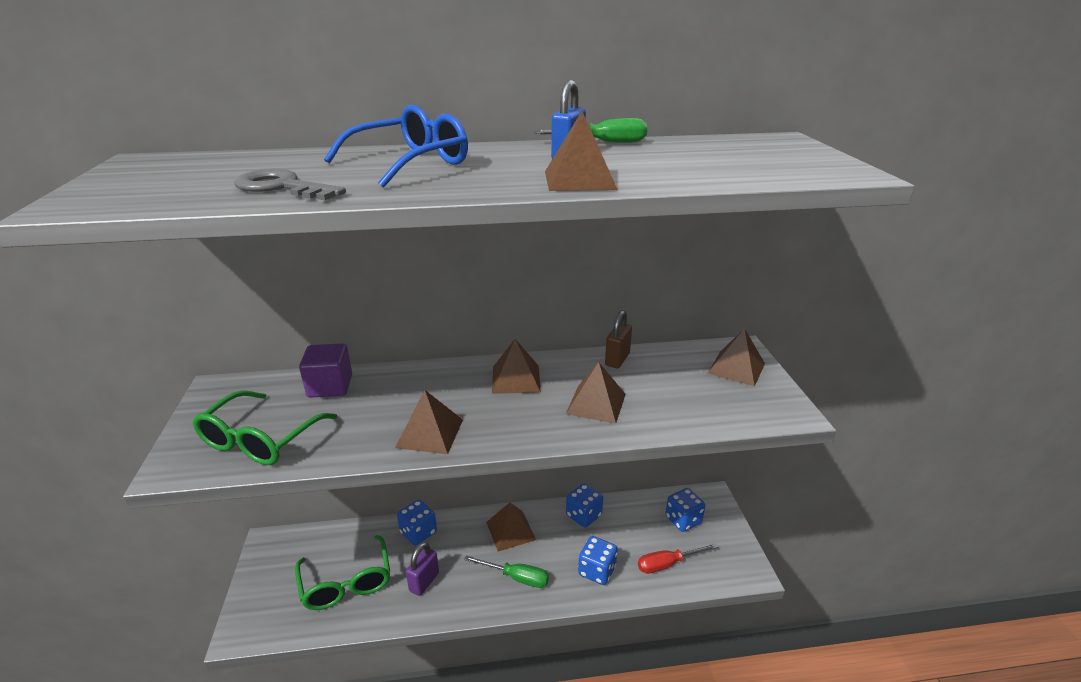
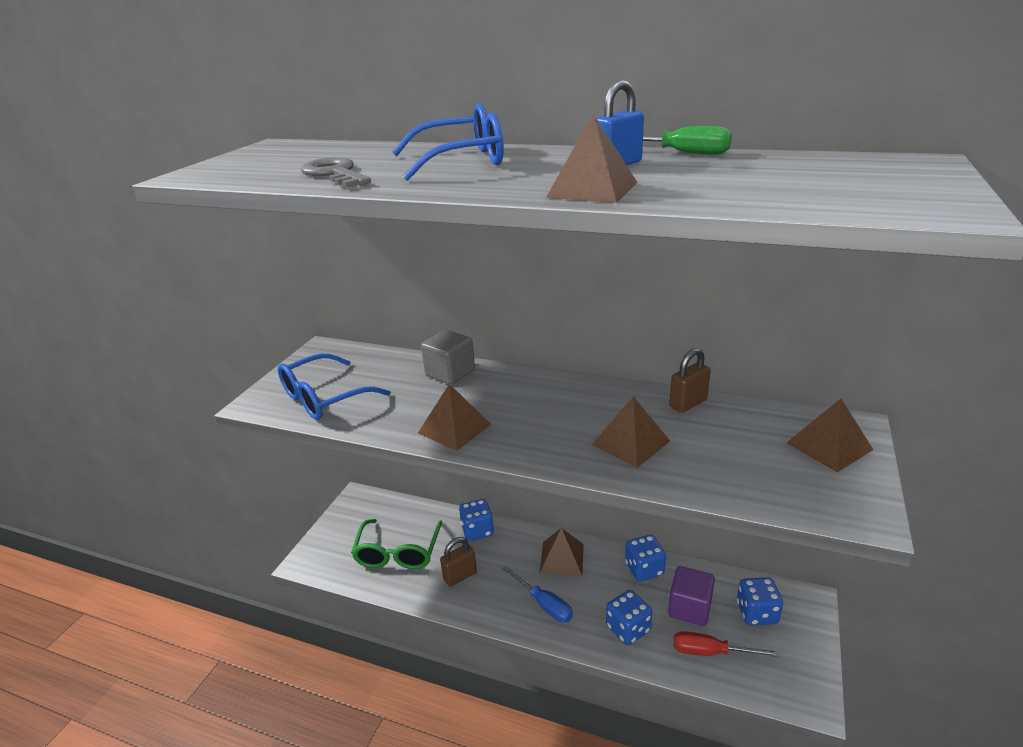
camera: 30 degrees right, 0 degrees up
green glasses [193,390,337,465] -> blue glasses [278,353,391,420]
purple cube [299,343,352,398] -> purple cube moved to [668,566,715,626]
purple padlock [406,542,439,596] -> brown padlock [440,537,477,587]
green screwdriver [464,555,549,588] -> blue screwdriver [502,566,573,623]
brown pyramid [492,339,541,394] -> none
none -> grey cube [421,330,475,385]

